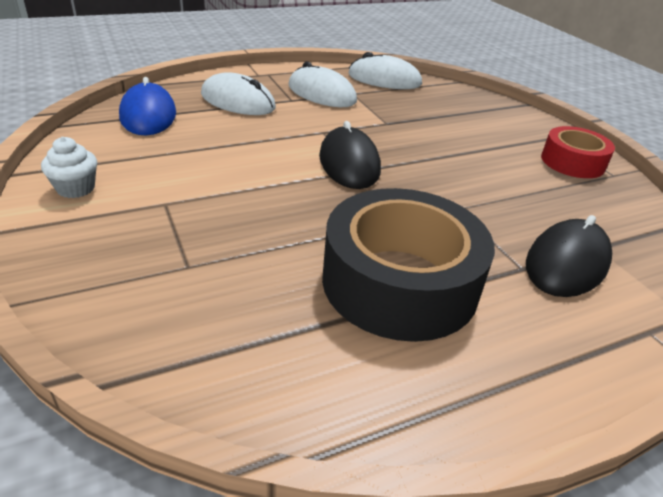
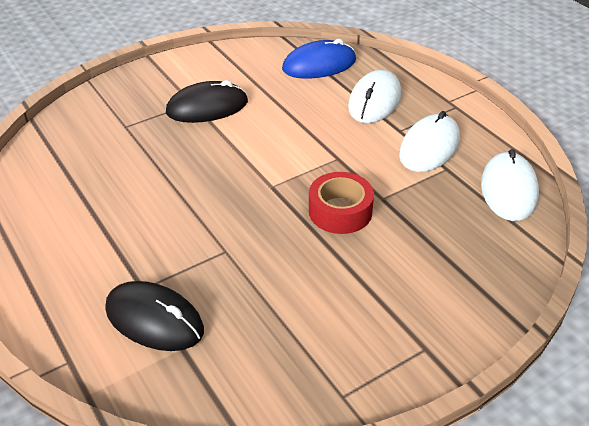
camera: 85 degrees right, 5 degrees up
white cupcake [41,137,97,198] -> none
black mouse [319,121,381,189] -> black mouse moved to [166,80,248,123]
black tape [322,188,495,342] -> none
red tape [541,126,615,178] -> red tape moved to [309,172,374,234]

